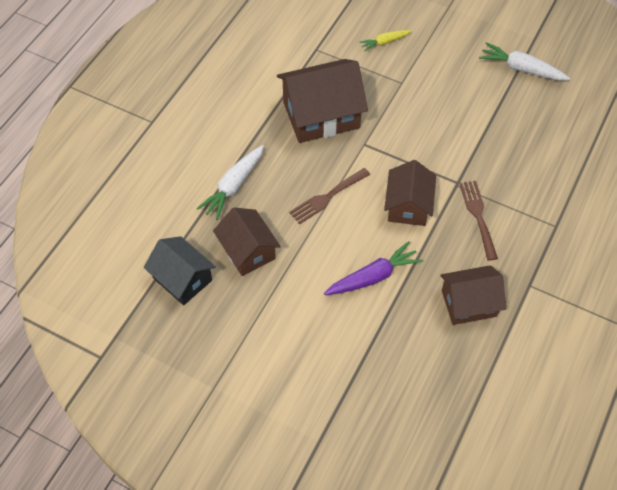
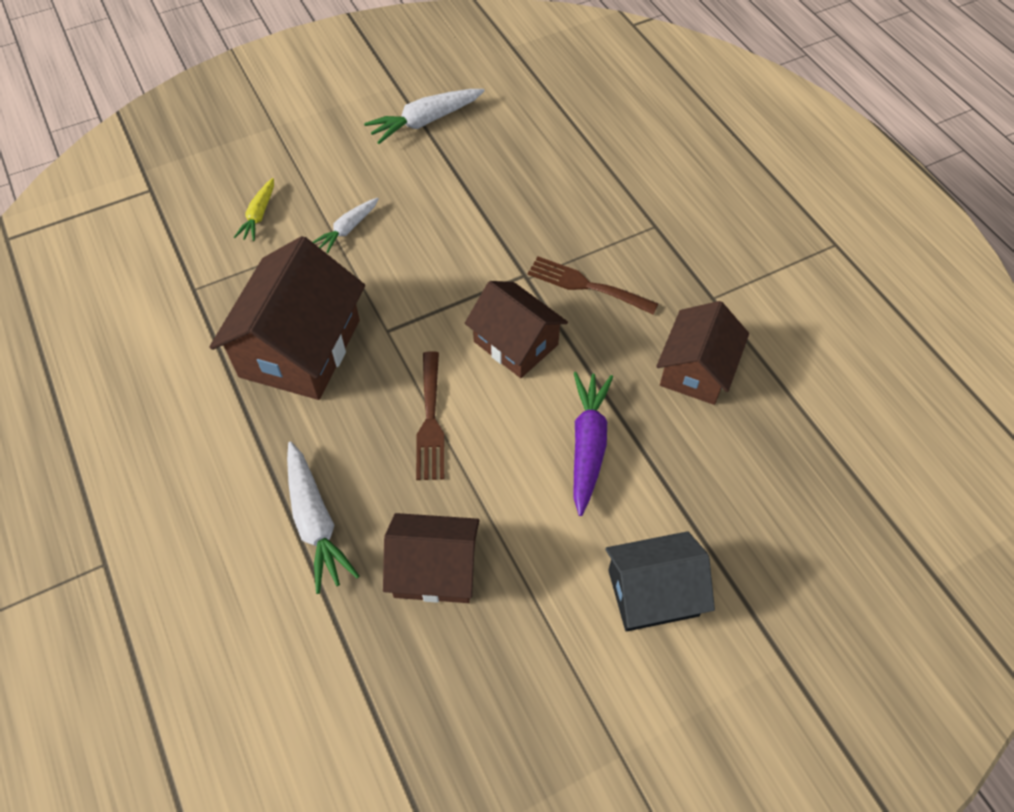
camera: 55 degrees left, 0 degrees up
black house [144,236,216,305] -> black house moved to [605,531,715,631]
none -> white carrot [313,198,379,253]

